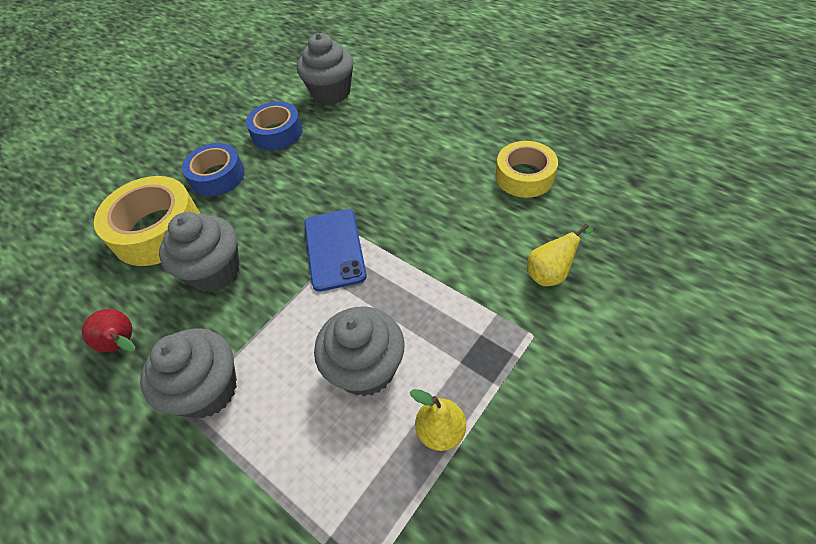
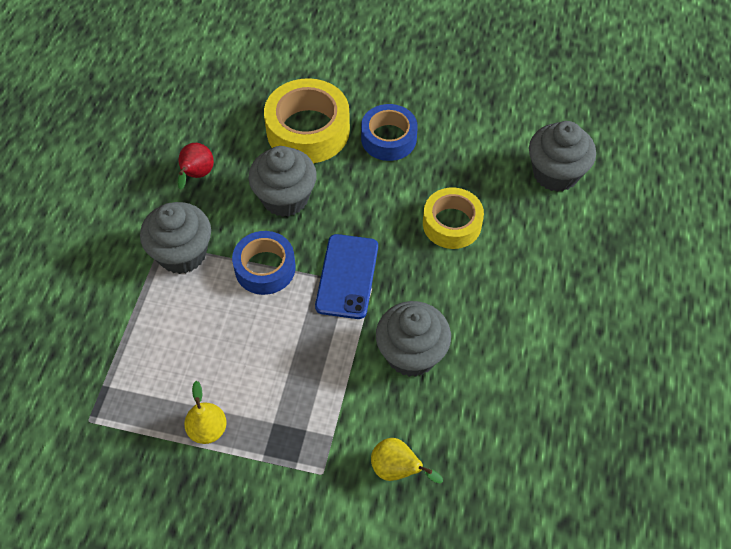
camera: 60 degrees right, 5 degrees up
blue tape [246,101,303,150] -> blue tape moved to [232,231,296,295]
blue phone [304,209,367,292] -> blue phone turned 45 degrees counterclockwise [315,234,378,319]
grey cupcake [314,307,405,396] -> grey cupcake moved to [376,301,451,377]
yellow tape [496,141,558,198] -> yellow tape moved to [423,188,484,249]

